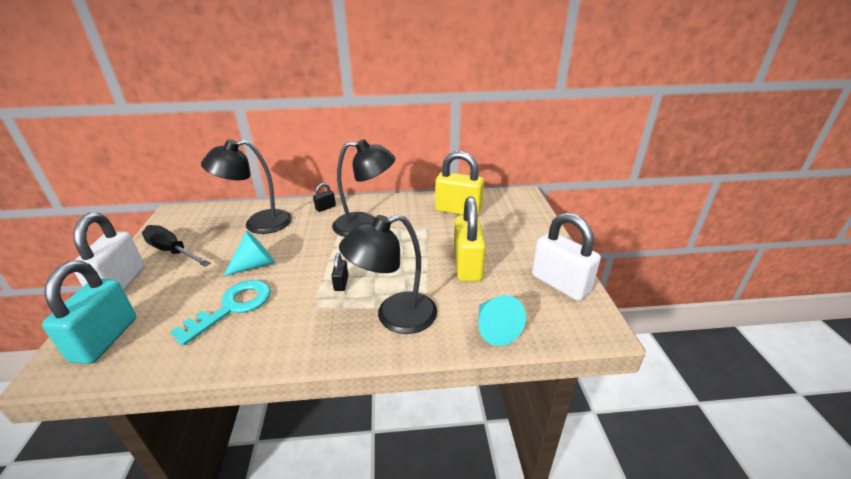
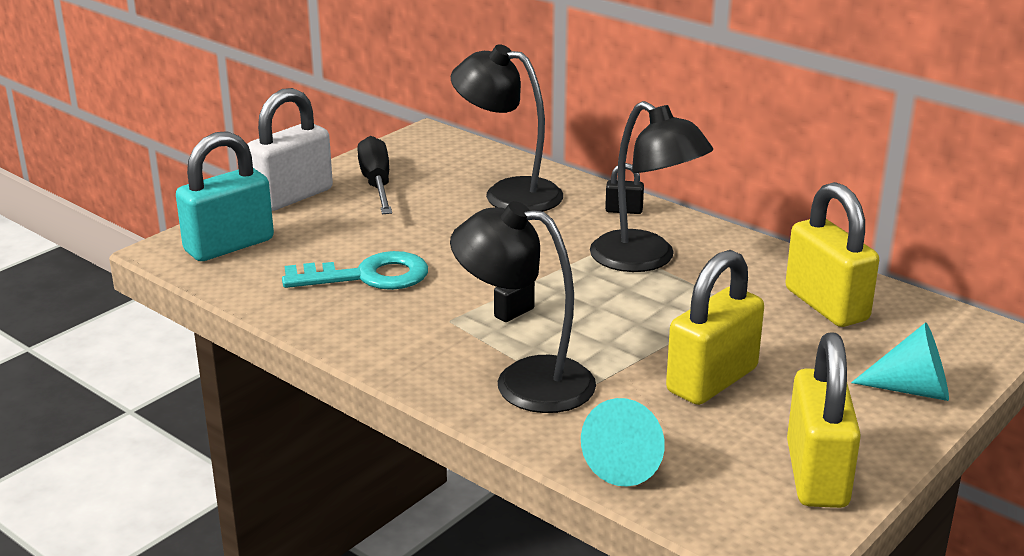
camera: 45 degrees right, 5 degrees down
turquoise cone [223,231,275,276] -> turquoise cone moved to [851,322,949,401]
white padlock [532,213,601,301] -> yellow padlock [787,332,861,508]

